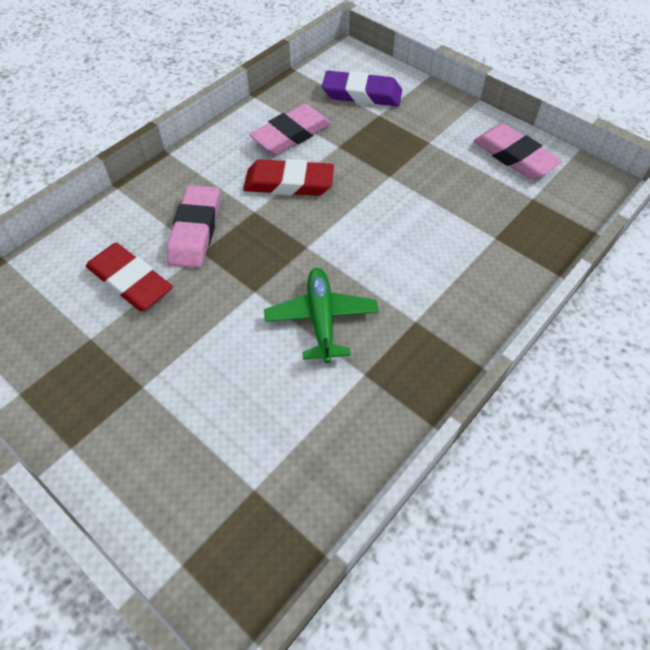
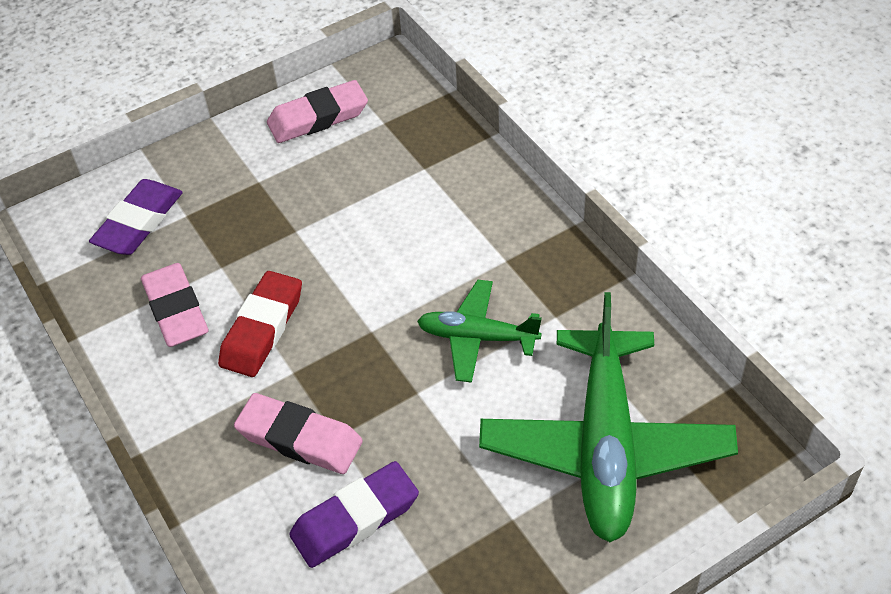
camera: 70 degrees left, 5 degrees down
red eraser [86,243,173,311] -> purple eraser [289,461,419,568]
none -> green plane [479,292,738,542]

